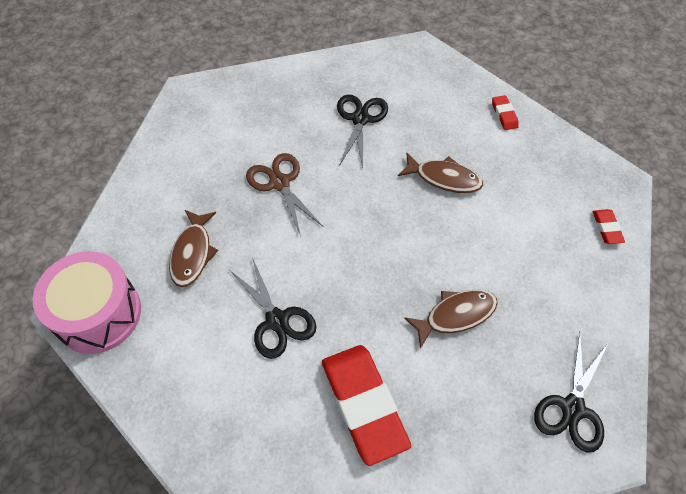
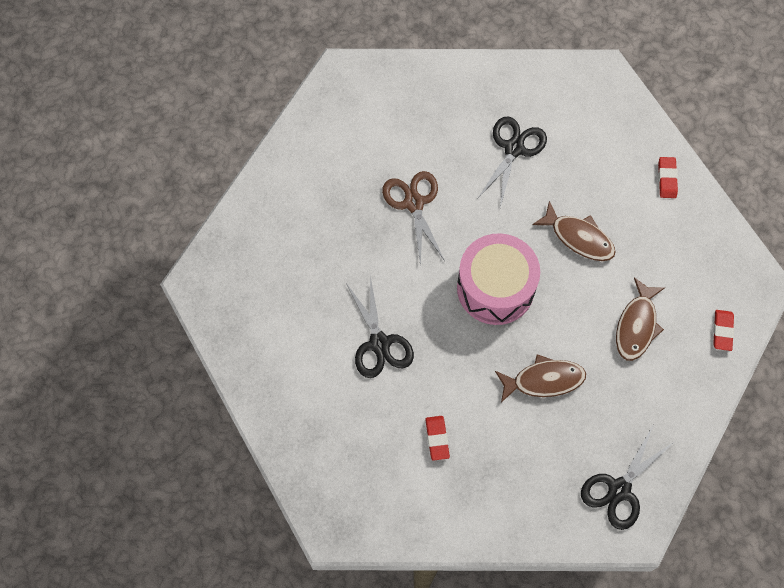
camera: 15 degrees right, 10 degrees up
pink drum [33,251,141,354] -> pink drum moved to [457,233,540,325]
brown fish [169,210,218,287] -> brown fish moved to [616,277,665,361]
red eraser [322,345,411,466] -> red eraser [425,416,450,461], size x0.43

